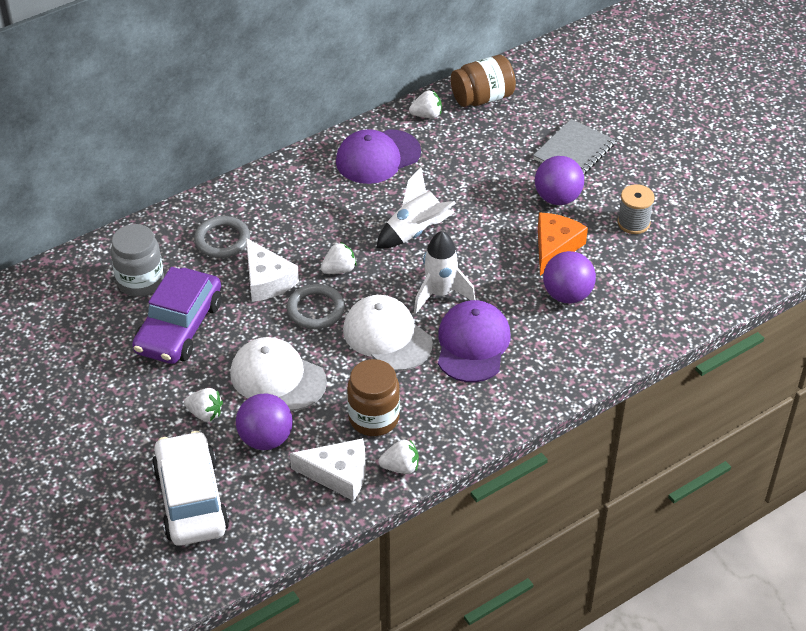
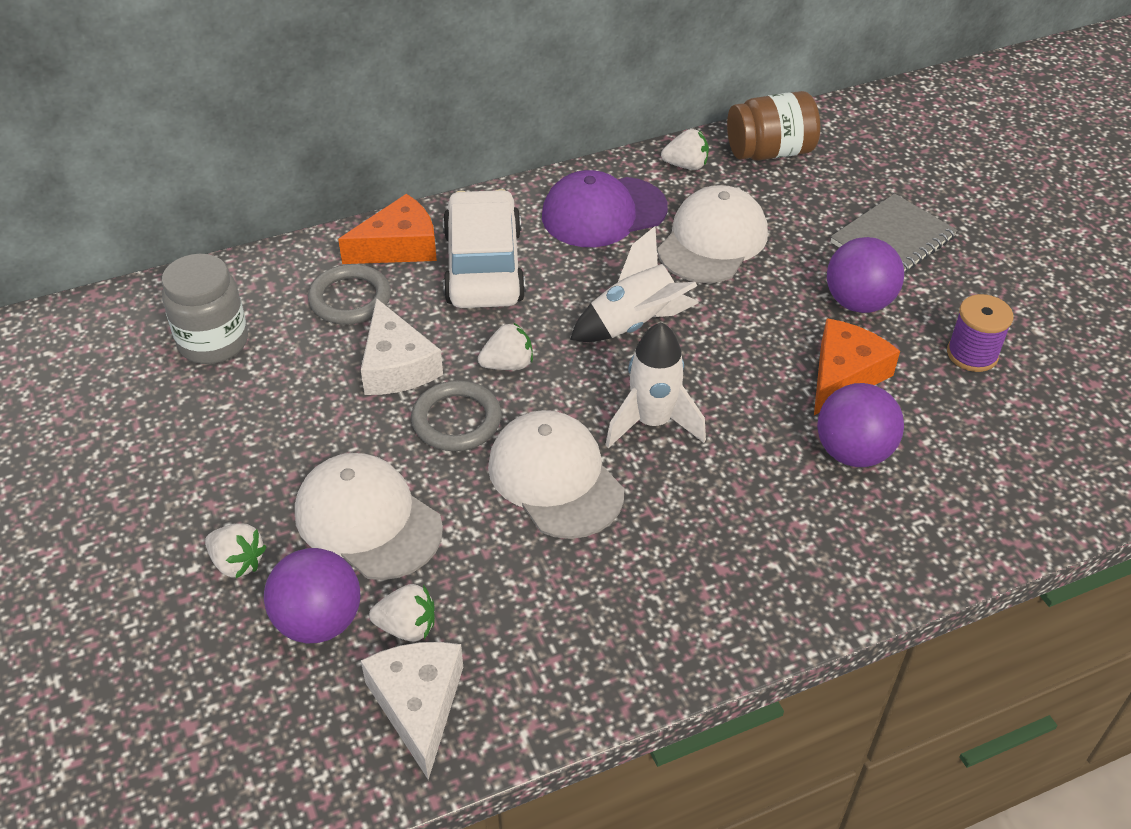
camera: 10 degrees right, 0 degrees up
purple car [132,267,222,364] -> none
white car [152,431,229,546] -> white car moved to [443,189,526,308]
white cheese [290,438,365,501] -> white cheese turned 120 degrees counterclockwise [361,642,463,780]
brown jar [347,359,400,436] -> none
white strawberry [378,439,419,474] -> white strawberry moved to [369,584,435,642]
purple cap [438,300,511,382] -> none
grey spool [617,184,655,234] -> purple spool [947,294,1013,372]
none -> orange cheese [338,194,437,264]
none -> white cap [657,185,768,283]

